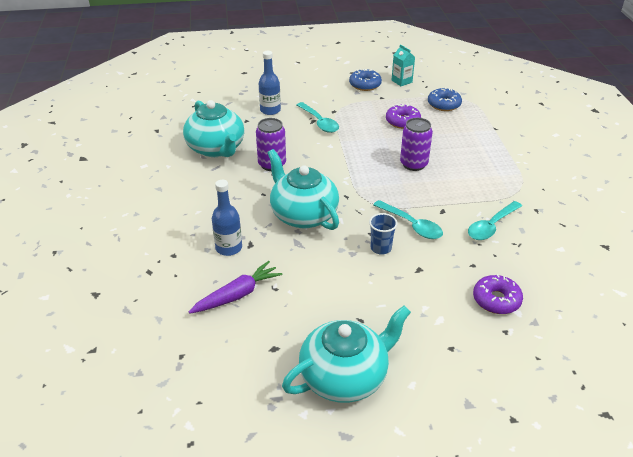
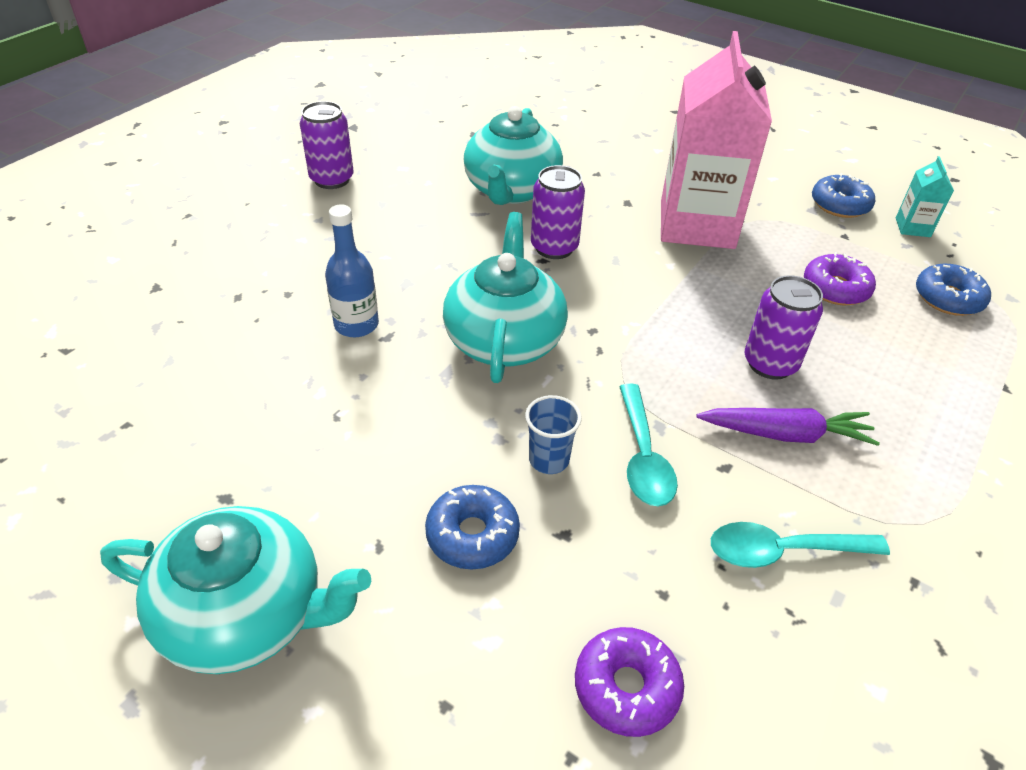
camera: 40 degrees right, 5 degrees up
purple carrot [189,261,283,314] -> purple carrot moved to [696,408,880,446]
blue bottle [259,51,281,115] -> none
turquoise spoon [297,102,339,133] -> pink carton [661,31,772,249]
none -> purple can [300,101,354,189]
none -> blue donut [425,485,520,569]

